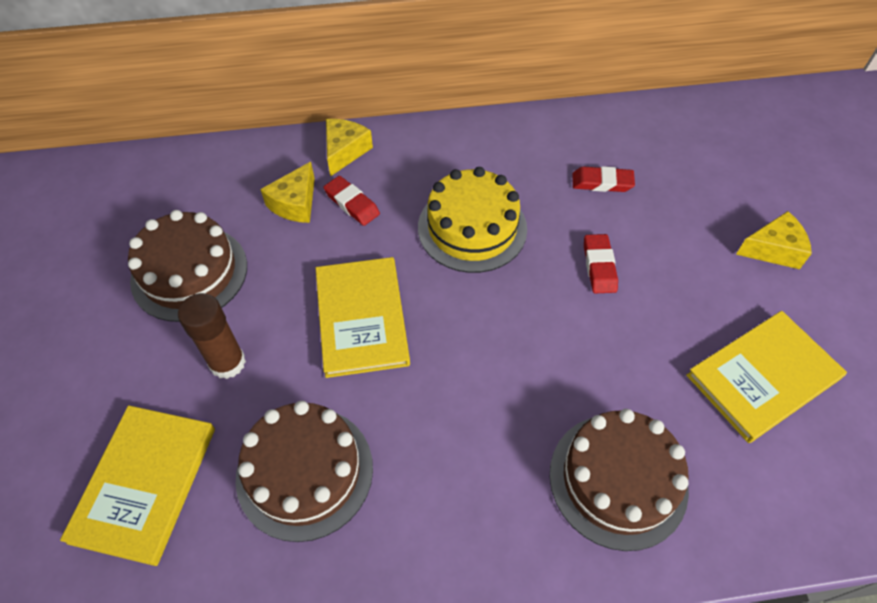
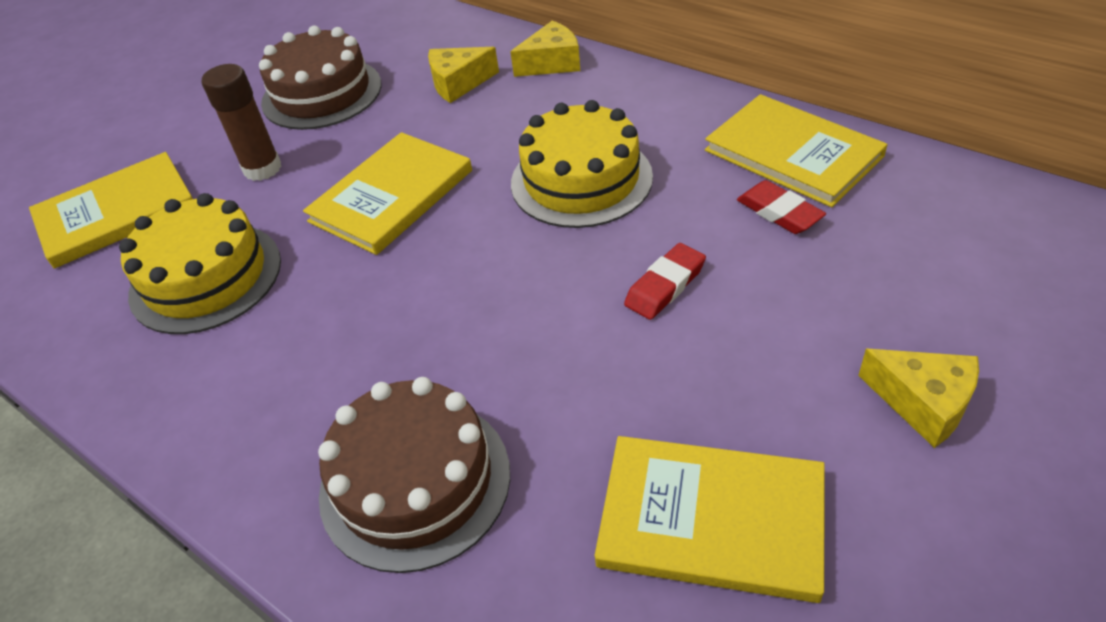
camera: 50 degrees right, 10 degrees down
brown cake [235,401,373,542] -> yellow cake [119,193,281,334]
red eraser [323,176,380,226] -> none
none -> yellow book [705,94,888,207]

